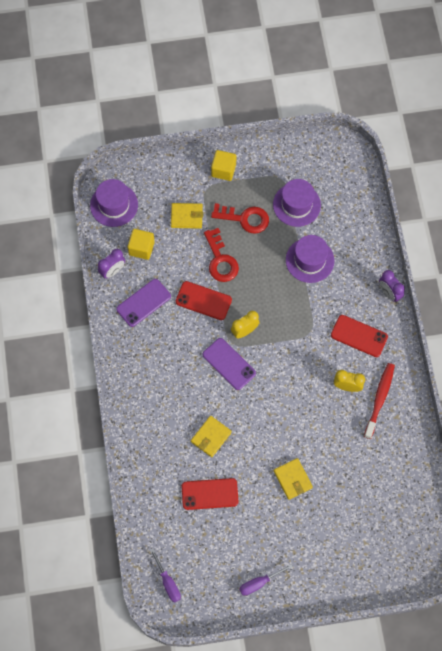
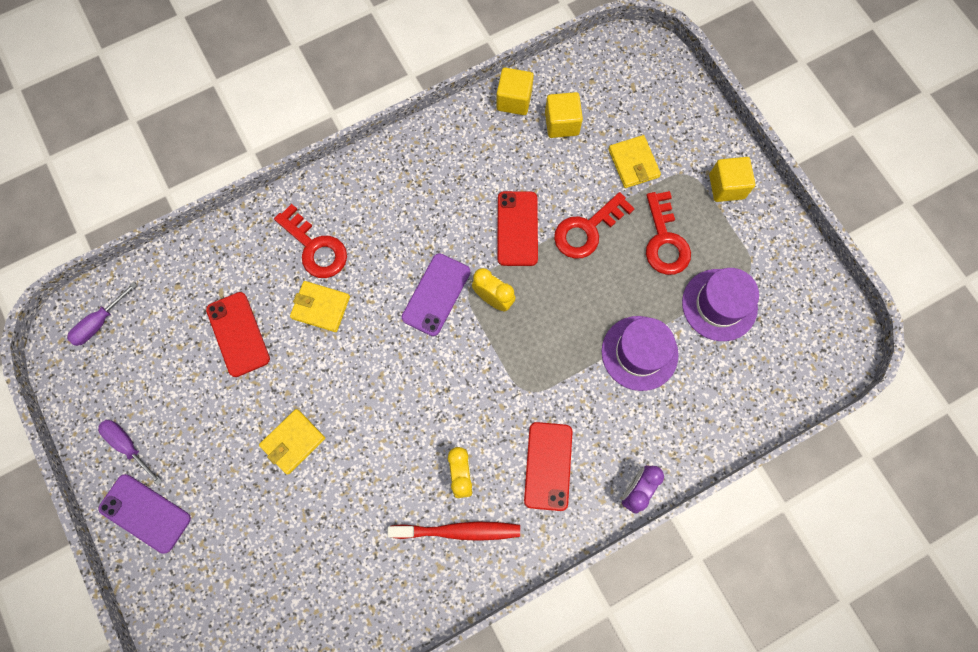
camera: 70 degrees right, 5 degrees up
purple hat [90,179,138,227] -> none
purple clock [98,249,125,279] -> yellow cube [496,68,534,115]
purple phone [116,279,171,327] -> purple phone moved to [98,474,191,554]
none -> red key [274,204,347,278]

